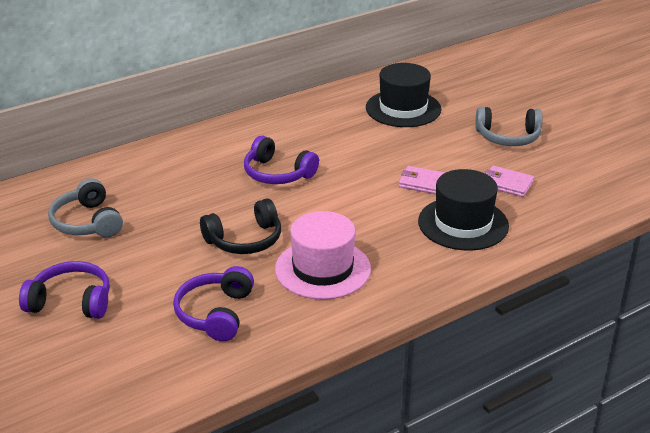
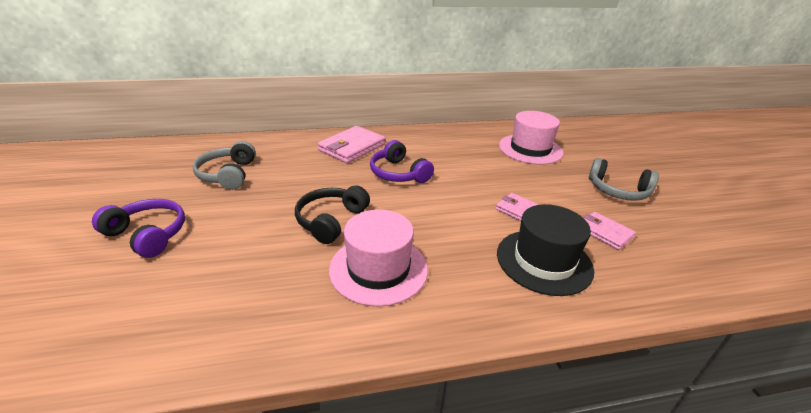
camera: 20 degrees right, 0 degrees up
purple headphones [173,266,254,341] -> none
black headphones [200,198,281,254] -> black headphones turned 120 degrees clockwise [295,186,370,244]
black hat [366,63,442,127] -> pink hat [499,111,564,165]
none -> pink wallet [318,126,385,163]

